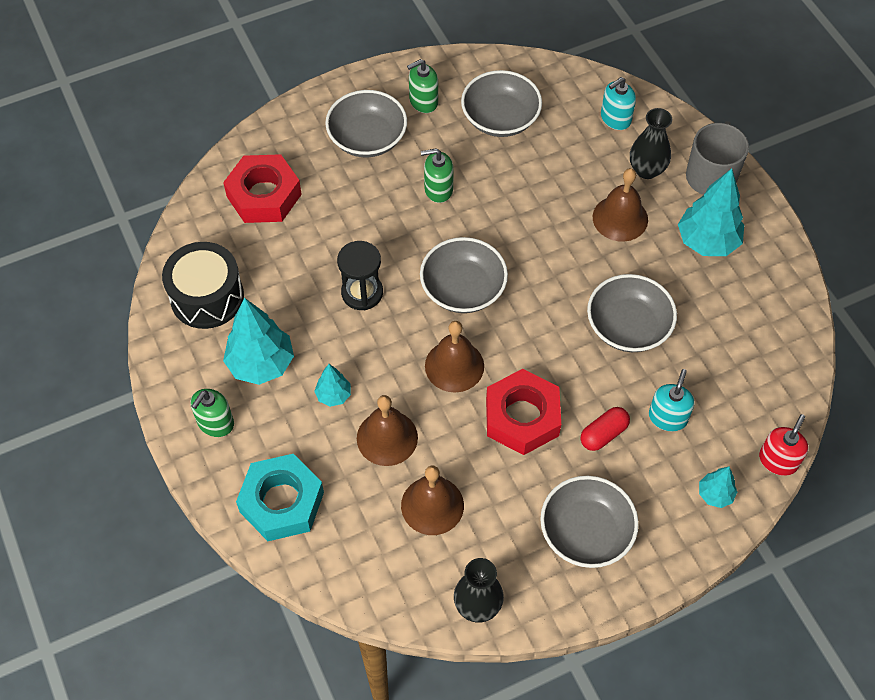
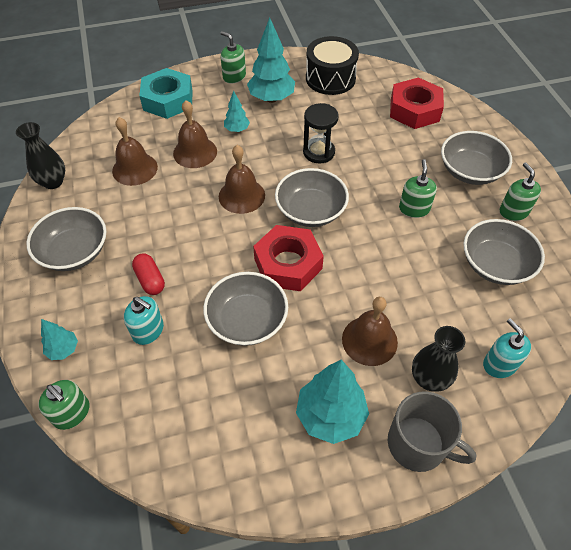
camera: 100 degrees right, 5 degrees down
red nut [486,369,561,455] -> red nut moved to [253,225,324,291]
red soap dispenser [759,414,808,476] -> green soap dispenser [38,380,89,430]

